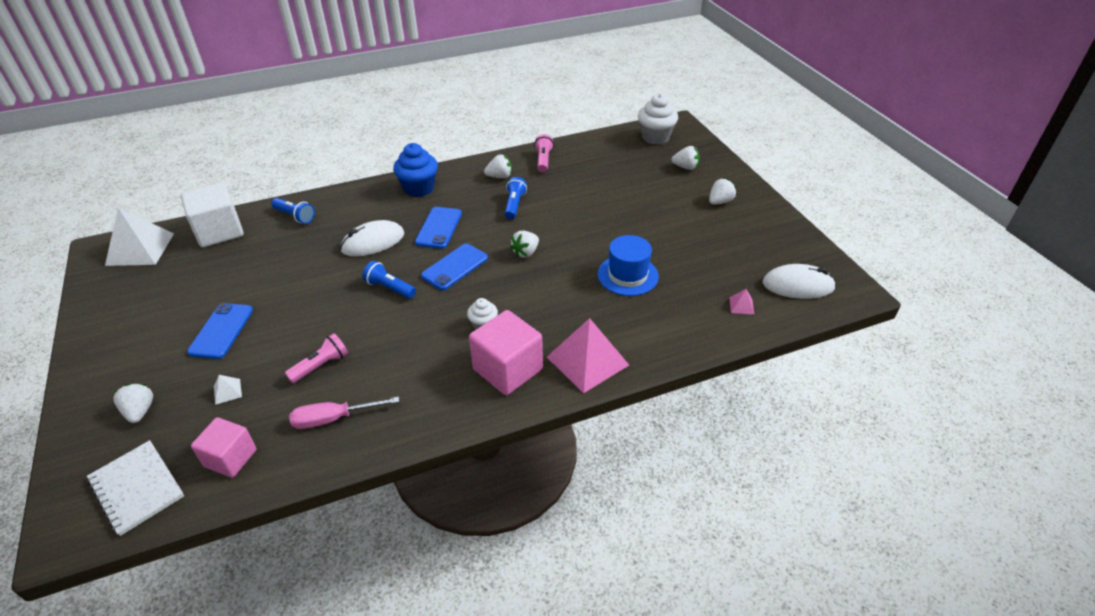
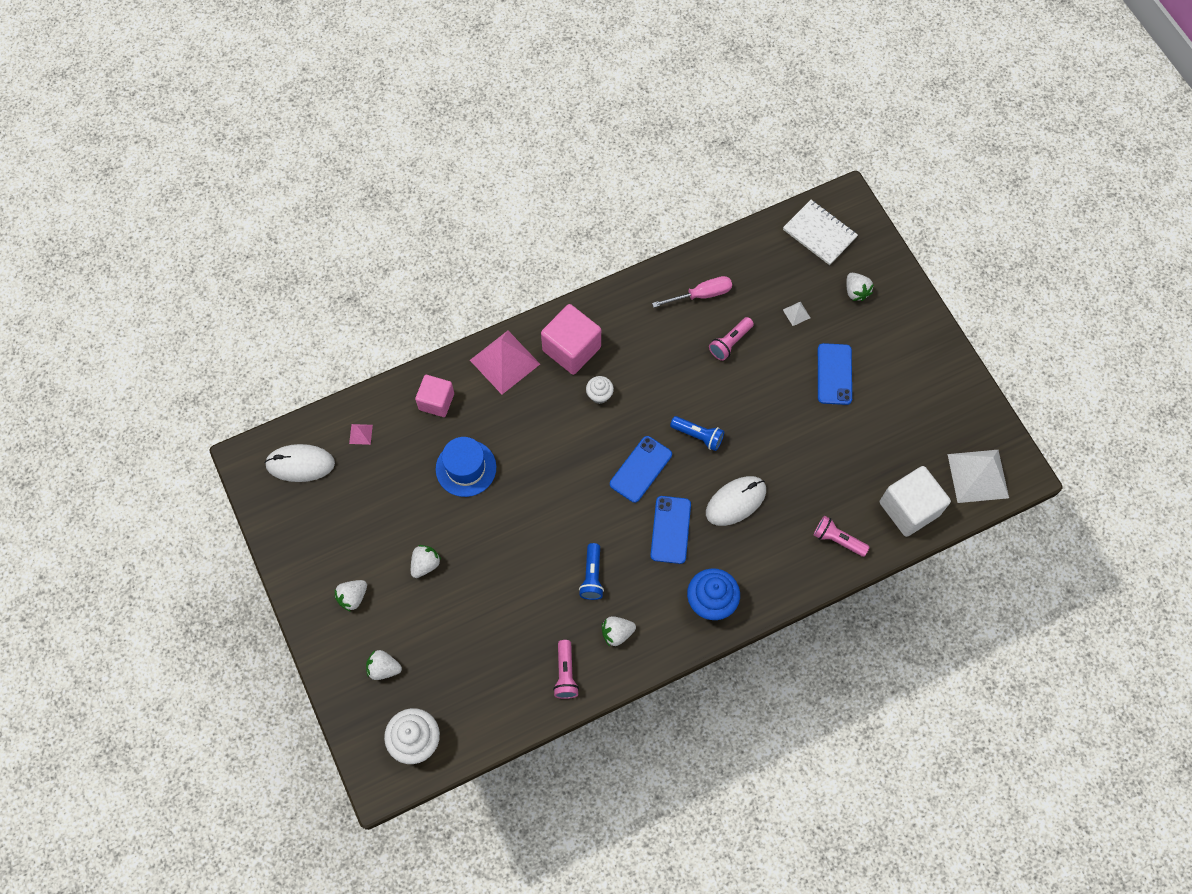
camera: 175 degrees right, 25 degrees up
pink cube [191,417,257,478] -> pink cube moved to [415,375,454,417]
blue flashlight [271,198,315,224] -> pink flashlight [814,516,870,557]
white strawberry [510,231,539,258] -> white strawberry moved to [411,545,441,578]

